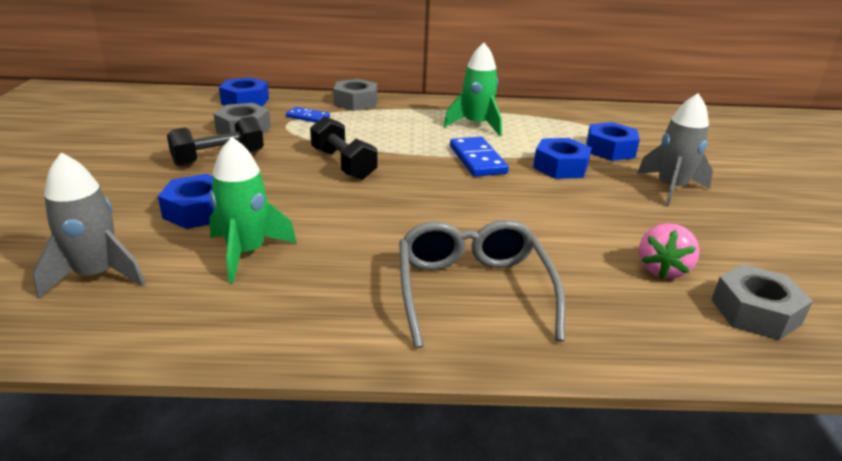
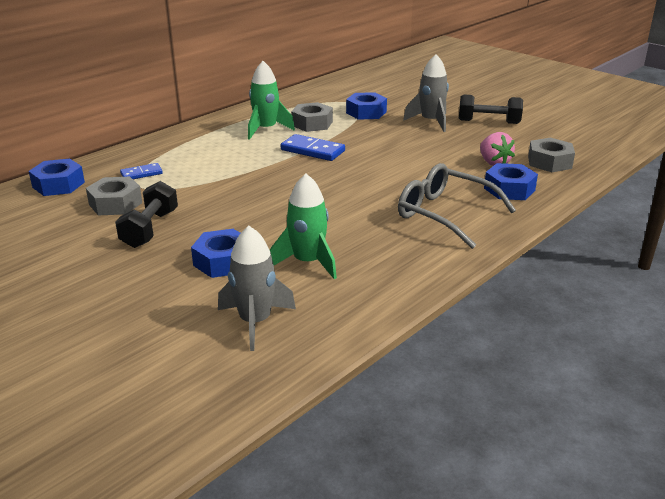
camera: 45 degrees left, 0 degrees up
black dumbbell [310,116,377,180] -> black dumbbell moved to [459,94,523,124]
grey nut [333,79,377,111] -> grey nut moved to [291,102,333,132]
blue nut [533,138,592,179] -> blue nut moved to [484,163,538,200]

